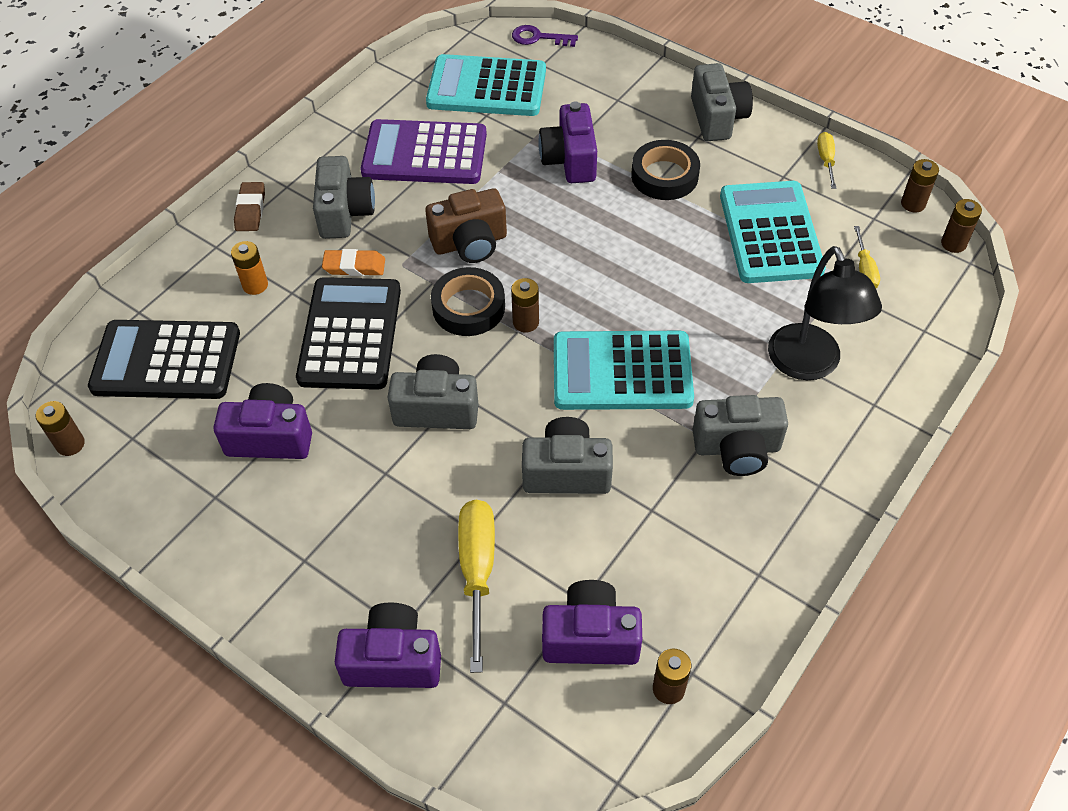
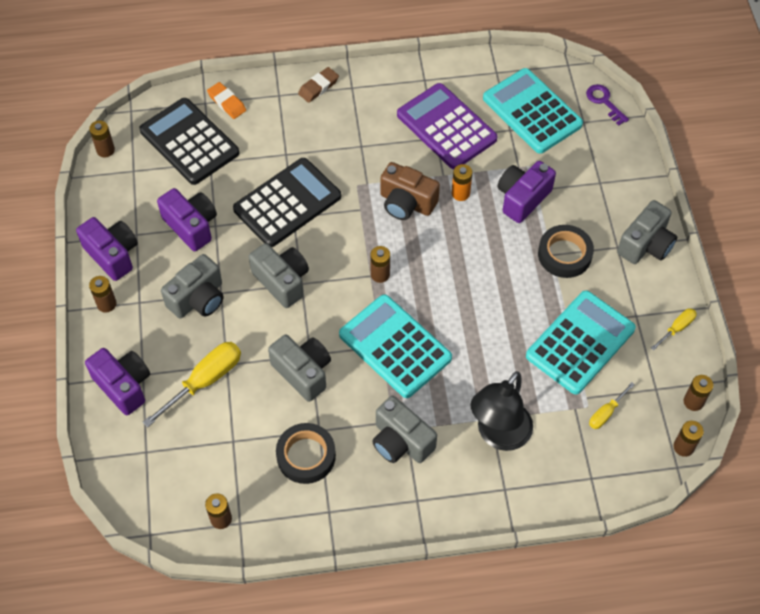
camera: 45 degrees right, 5 degrees up
orange battery [231,241,268,295] -> orange battery moved to [452,164,472,201]
grey camera [313,156,375,239] -> grey camera moved to [161,254,224,318]
orange eraser [322,249,385,276] -> orange eraser moved to [207,82,246,119]
black tape [431,267,505,336] -> black tape moved to [276,423,336,484]
purple camera [542,580,642,665] -> purple camera moved to [76,217,138,281]
none -> brown battery [89,276,117,313]

